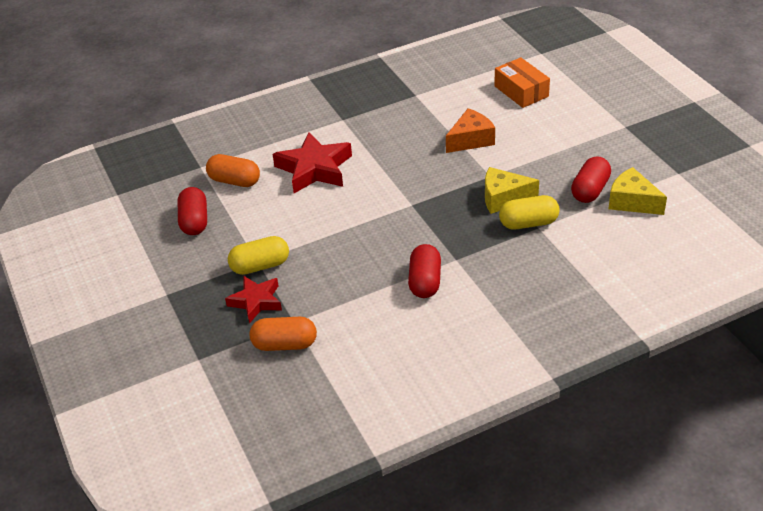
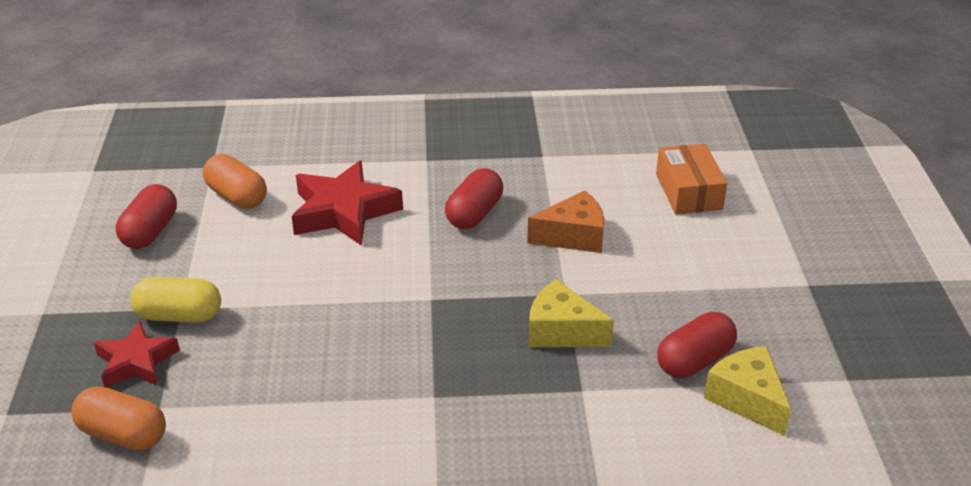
camera: 20 degrees right, 5 degrees down
red capsule [408,244,441,298] -> red capsule moved to [445,168,503,229]
yellow capsule [499,195,560,230] -> none

